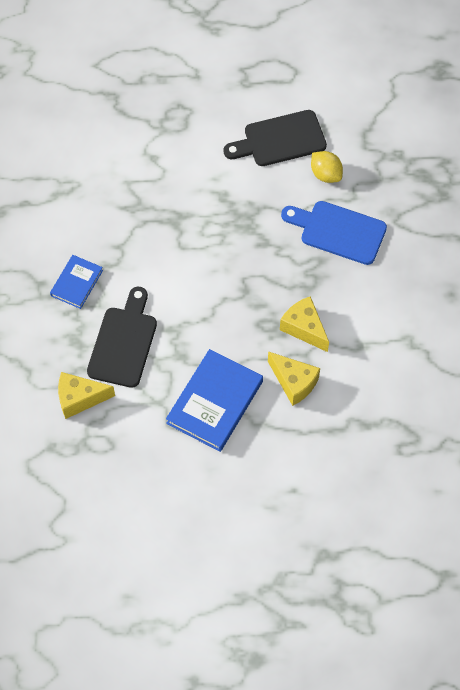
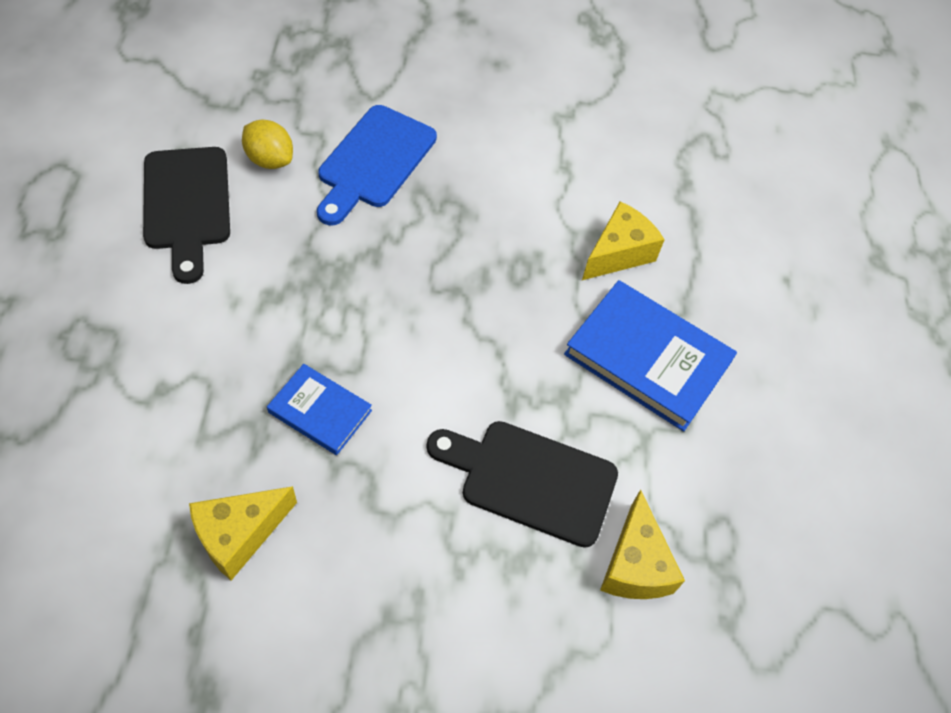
camera: 90 degrees left, 5 degrees down
blue book [50,255,103,309] -> blue book moved to [267,364,372,455]
yellow cheese [280,296,329,352] -> yellow cheese moved to [189,486,297,580]
yellow lemon [311,151,343,183] -> yellow lemon turned 75 degrees clockwise [242,120,293,169]

